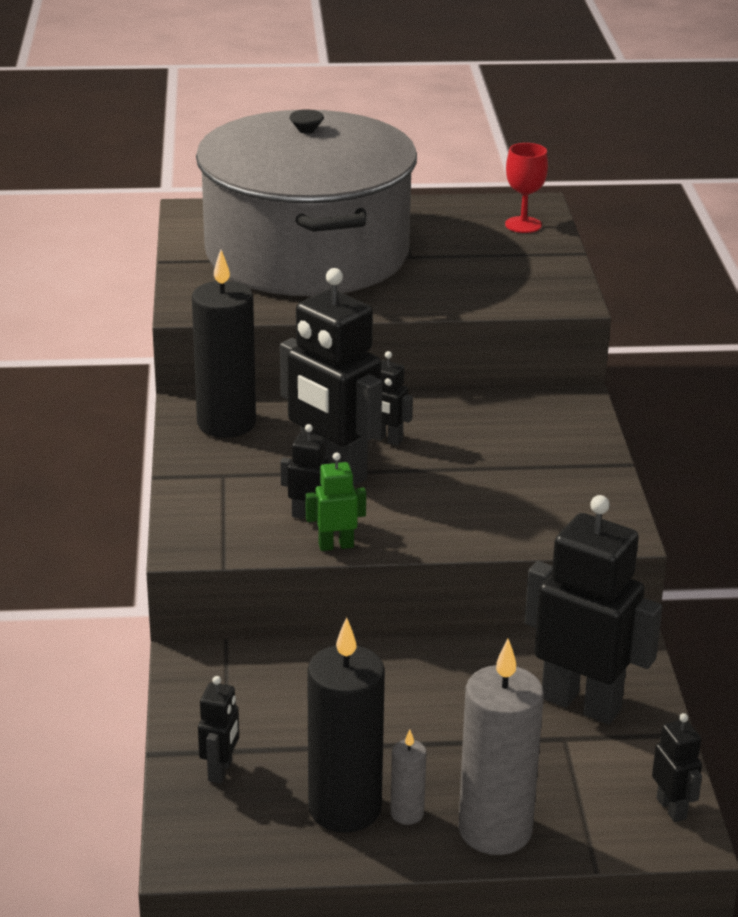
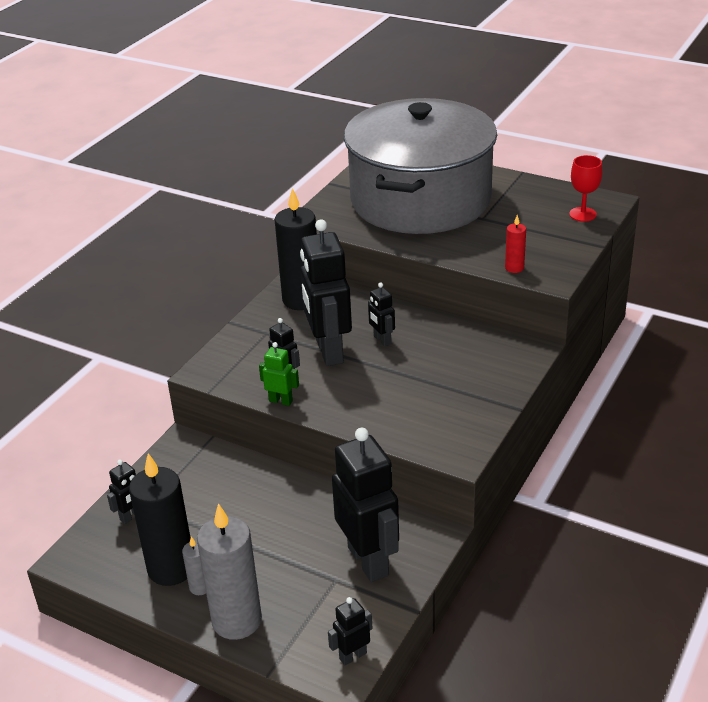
camera: 35 degrees right, 5 degrees up
black robot [652,713,702,822] -> black robot turned 135 degrees counterclockwise [328,597,373,665]
none -> red candle [505,215,526,273]

